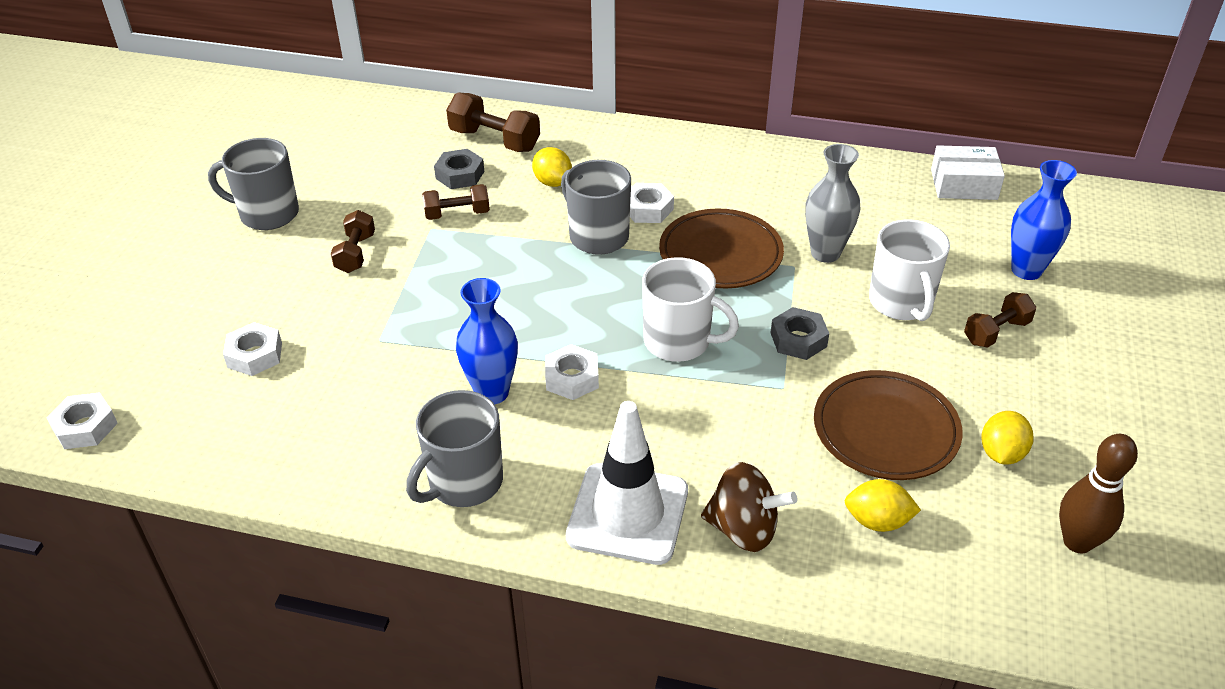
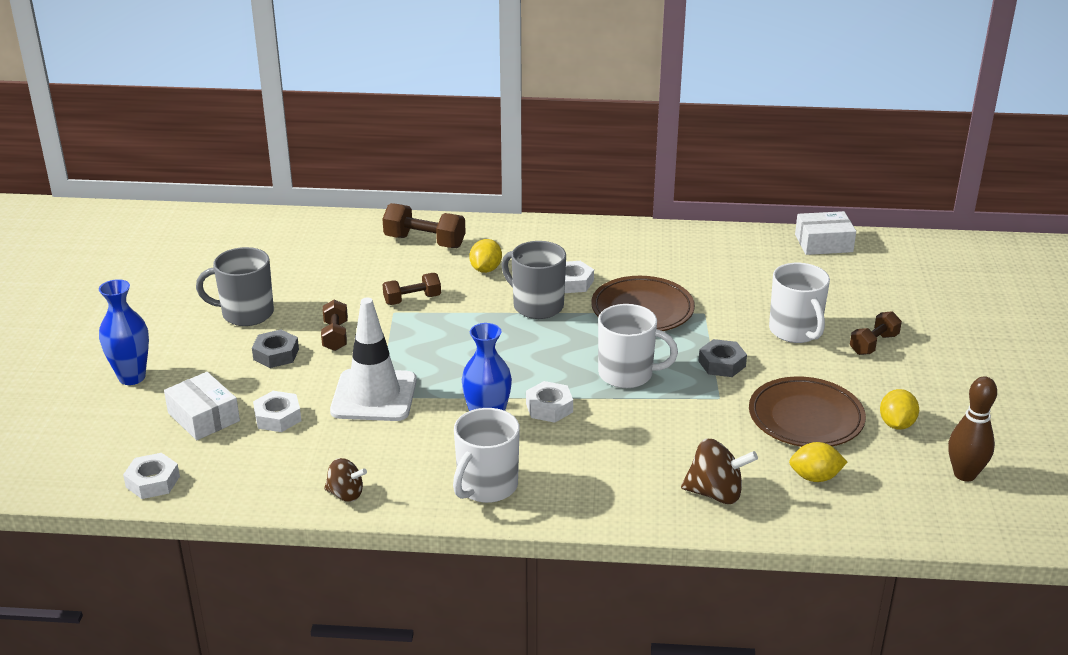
camera: 10 degrees left, 10 degrees down
grey mug [406,390,503,507] -> white mug [453,408,520,503]
grey nut [434,149,484,189] -> grey nut moved to [252,330,299,368]
yellow lemon [532,147,572,187] -> yellow lemon turned 60 degrees clockwise [469,239,502,273]
white traffic cone [566,401,688,565] -> white traffic cone moved to [330,297,417,421]
grey vase [805,144,860,263] -> none
blue vase [1011,160,1077,280] -> blue vase moved to [99,279,149,385]
none -> white box [164,372,240,440]
none -> brown spinning top [324,458,367,502]

